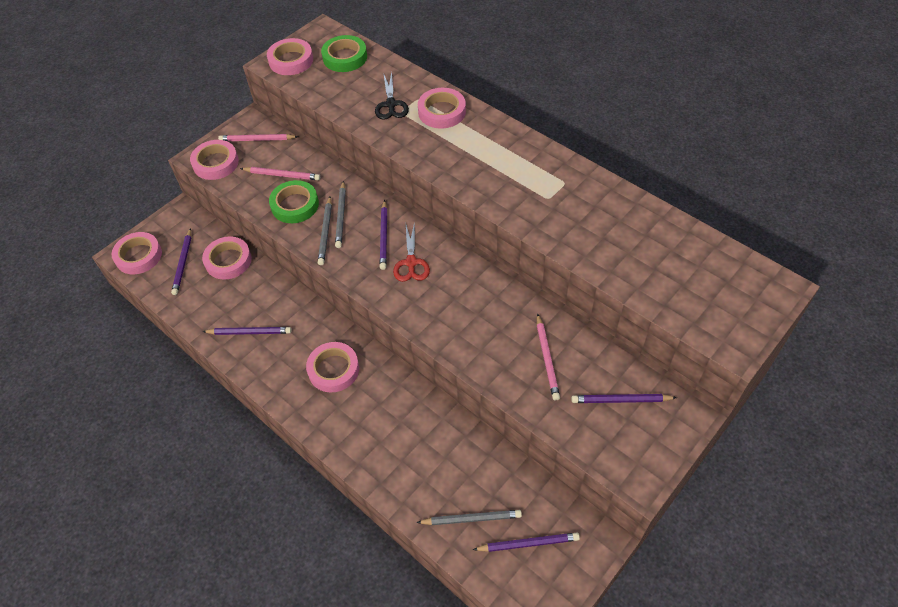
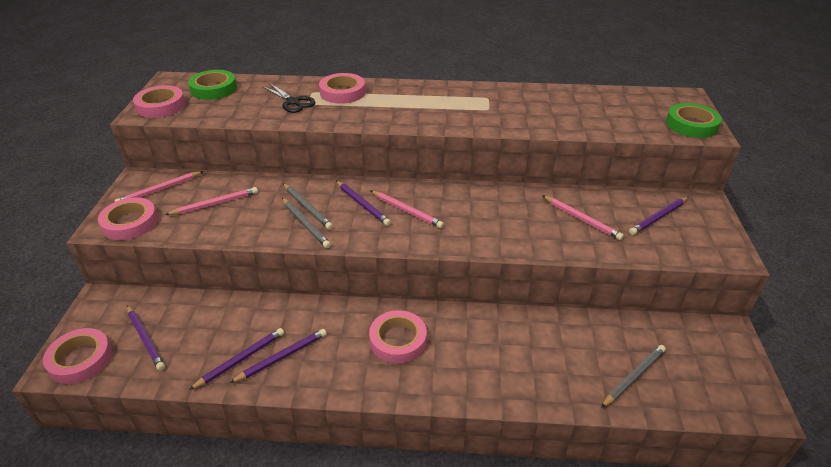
camera: 40 degrees left, 15 degrees down
pink tape [202,236,252,280] -> none
green tape [269,180,319,223] -> green tape moved to [666,103,722,138]
red scissors [393,221,430,282] -> pink pencil [371,191,444,228]
purple pencil [473,533,580,552] -> purple pencil moved to [189,328,284,390]

